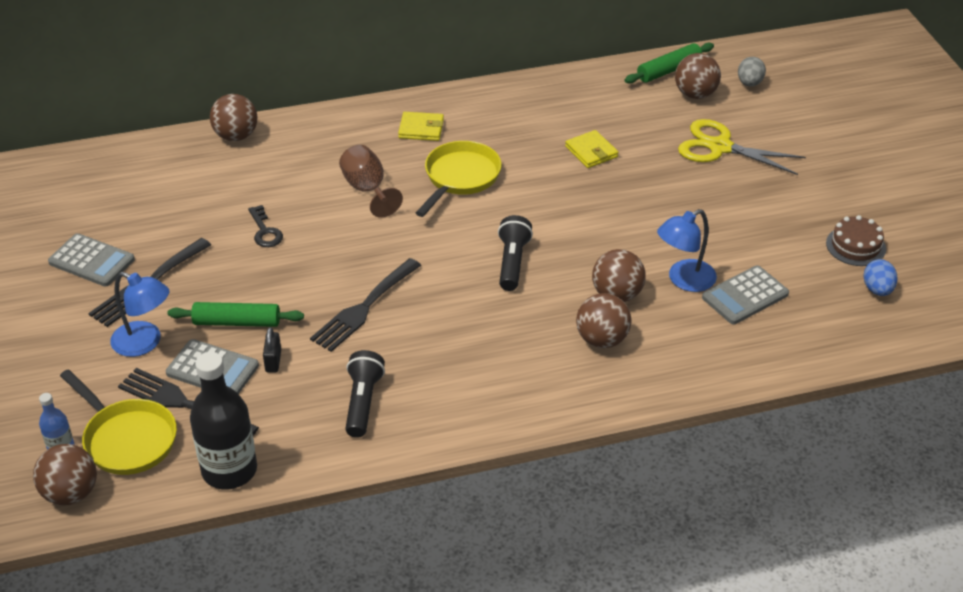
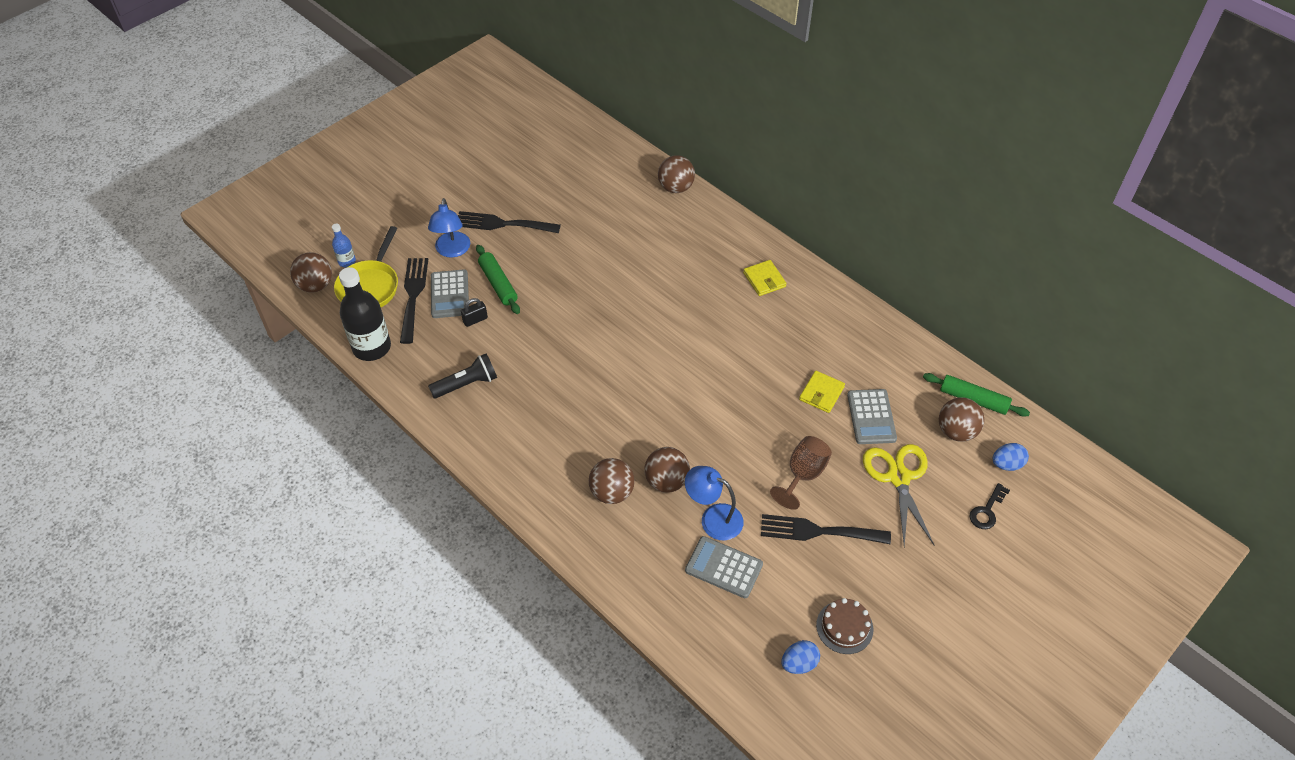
camera: 60 degrees right, 10 degrees up
grey calculator [48,233,135,287] -> grey calculator moved to [847,389,897,444]
black key [248,205,283,247] -> black key moved to [970,483,1010,529]
black fork [310,258,421,352] -> black fork moved to [761,514,891,544]
brown goblet [339,145,403,218] -> brown goblet moved to [770,436,832,510]
yellow pan [416,141,502,217] -> none
black flashlight [498,215,533,291] -> none
grey egg [738,57,766,87] -> blue egg [993,443,1029,471]

